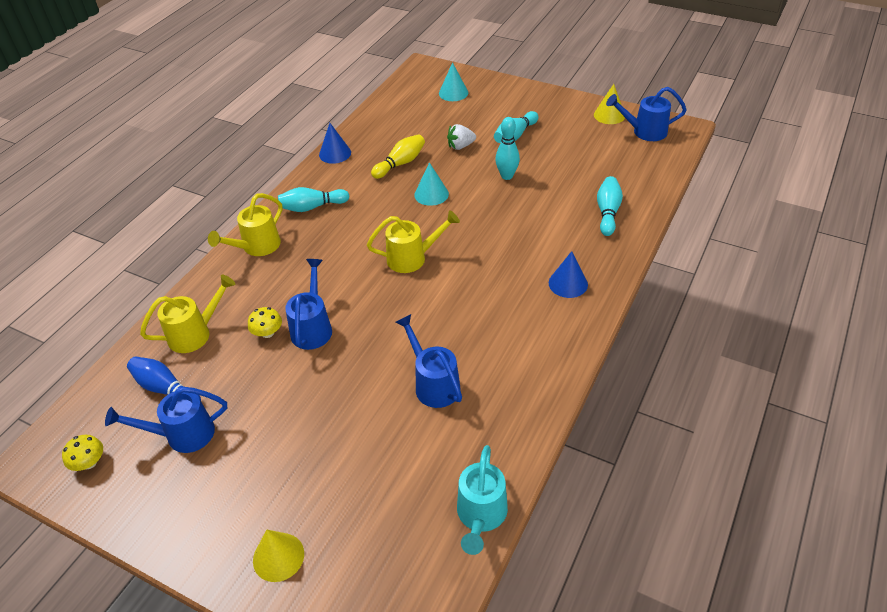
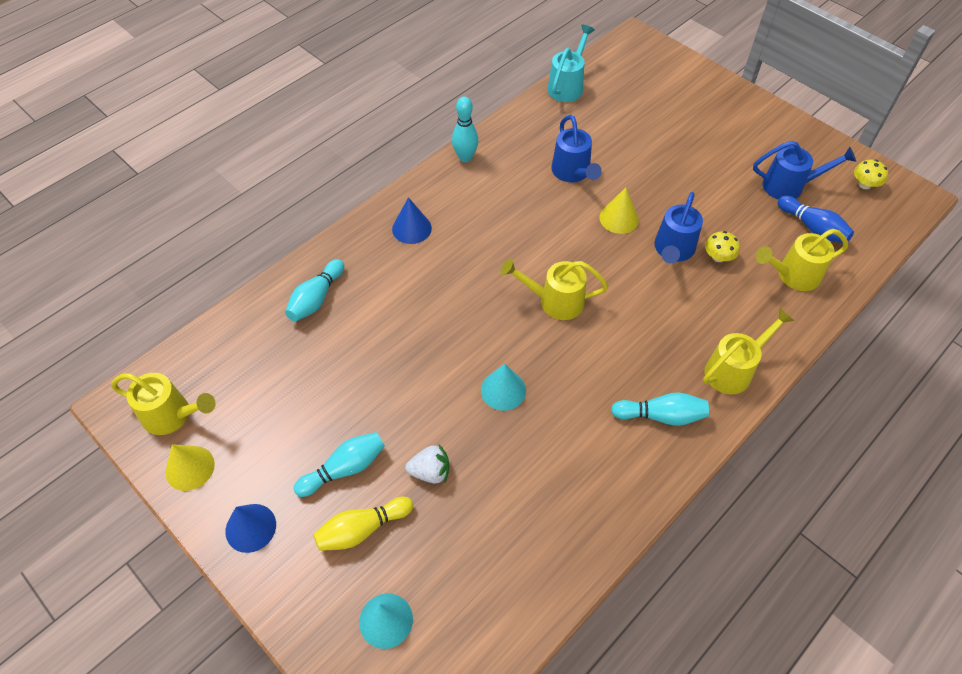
camera: 165 degrees left, 10 degrees up
yellow cone [253,529,304,582] -> yellow cone moved to [599,187,639,234]
blue cone [319,123,351,164] -> blue cone moved to [225,504,276,553]
yellow bowling pin [371,134,425,179] -> yellow bowling pin moved to [313,496,413,551]
turquoise bowling pin [495,117,520,180] -> turquoise bowling pin moved to [452,97,479,162]
blue watering can [606,87,687,141] -> yellow watering can [111,373,216,435]

